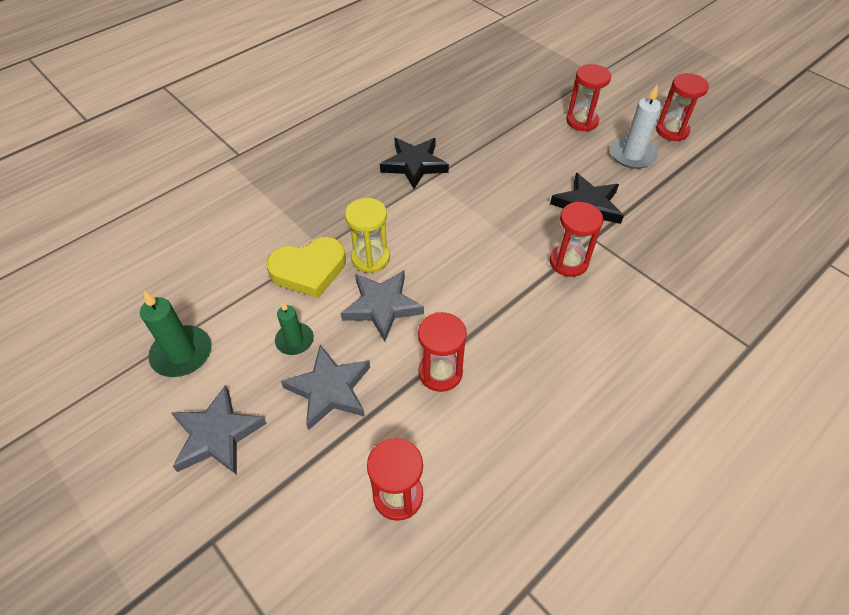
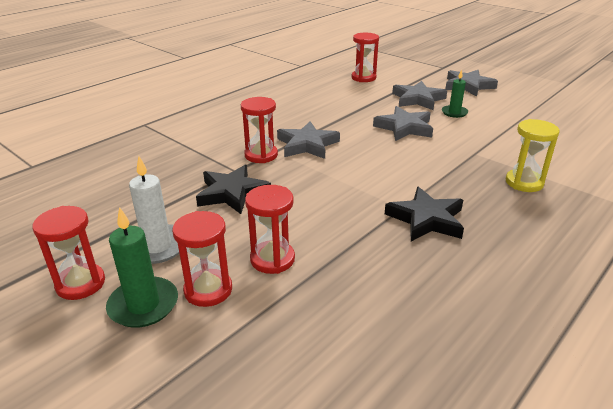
camera: 175 degrees right, 20 degrees down
green candle [140,291,211,377] -> green candle moved to [106,207,178,328]
yellow heart [267,237,346,298] -> none
yellow hourglass [345,198,390,273] -> yellow hourglass moved to [506,119,560,192]
red hourglass [418,312,467,392] -> red hourglass moved to [245,185,295,274]
none -> grey star [277,121,340,159]

